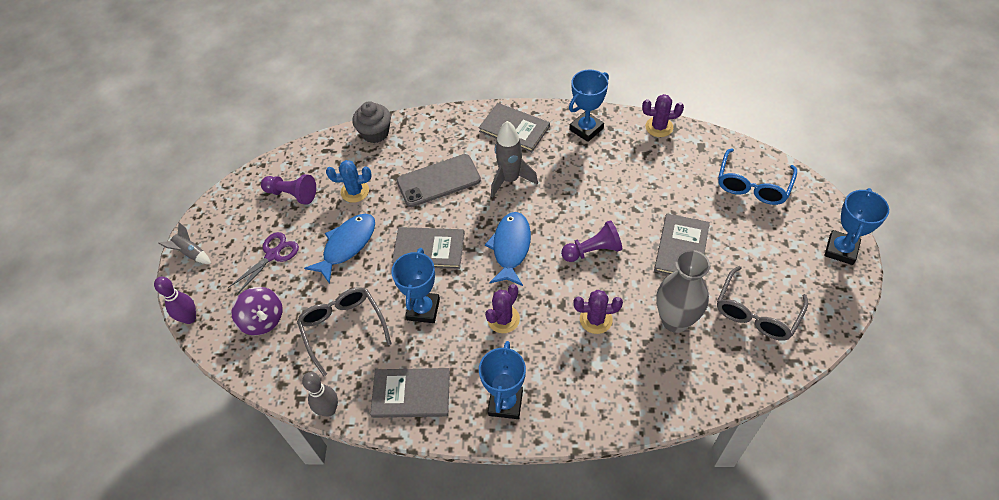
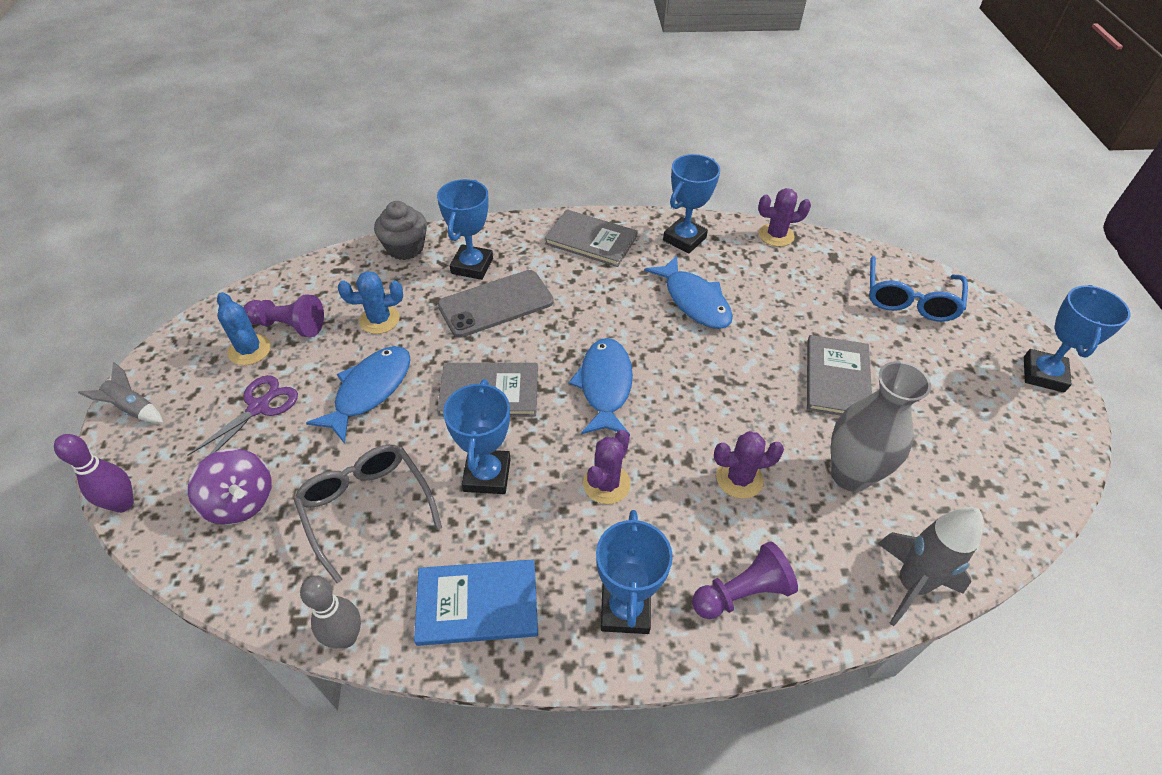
camera: 10 degrees left, 5 degrees down
grey book [370,368,450,418] -> blue book [414,559,538,646]
grey rocket [491,121,538,198] -> grey rocket moved to [878,507,984,626]
purple pawn [561,220,622,262] -> purple pawn moved to [692,541,798,619]
grey glasses [717,266,808,341] -> none
none -> blue cactus [217,293,271,365]
none -> blue trophy [437,179,493,280]
none -> blue fish [644,255,733,329]

